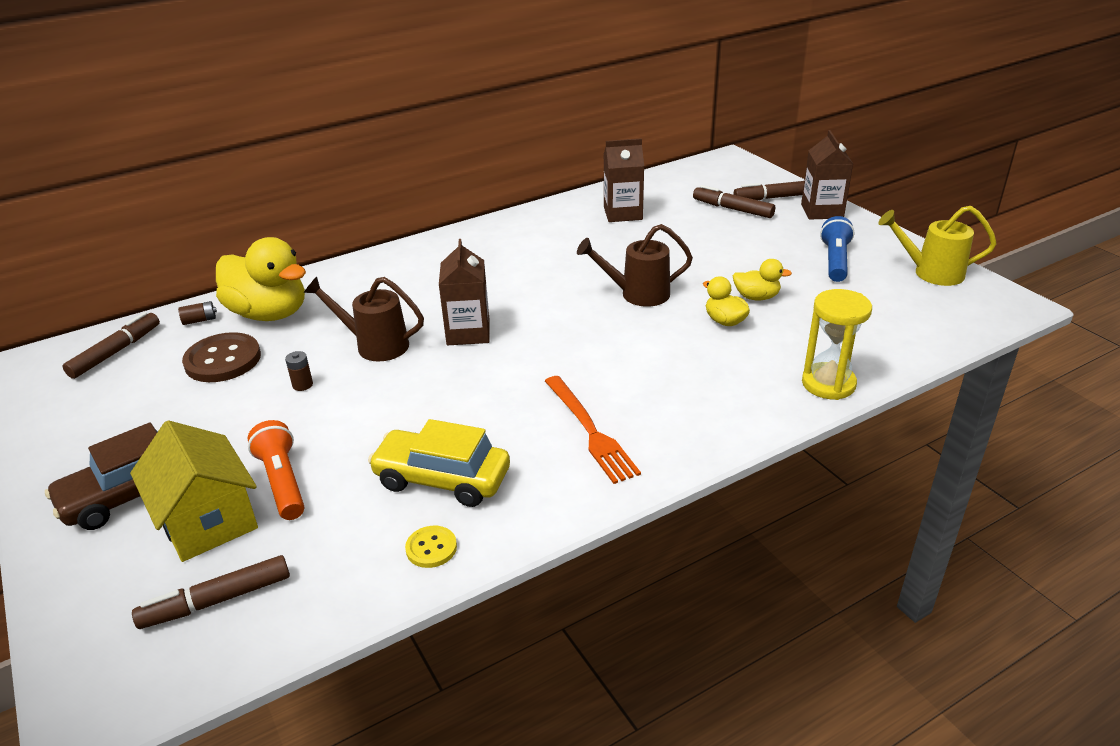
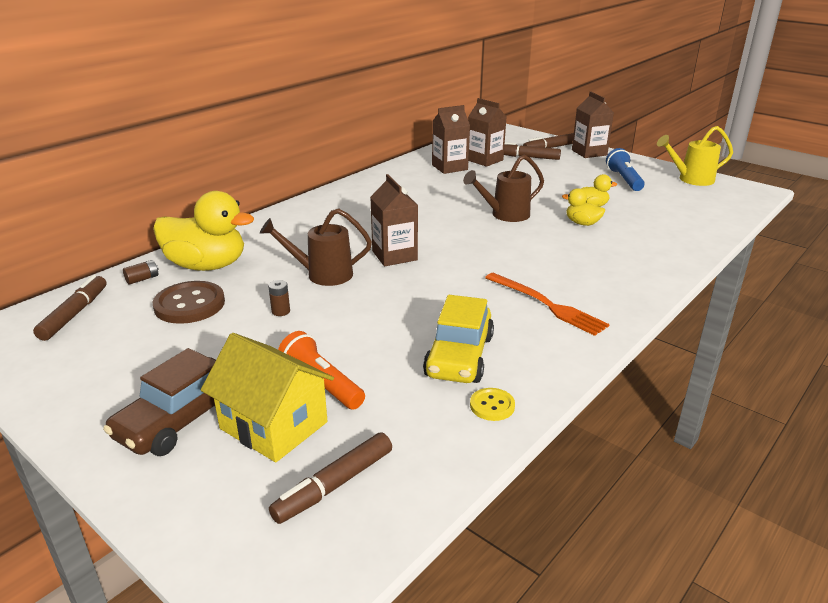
camera: 20 degrees left, 5 degrees down
yellow car [368,419,510,507] -> yellow car turned 75 degrees counterclockwise [423,295,494,383]
yellow hourglass [802,289,872,400] -> none
none -> brown carton [468,98,506,167]

